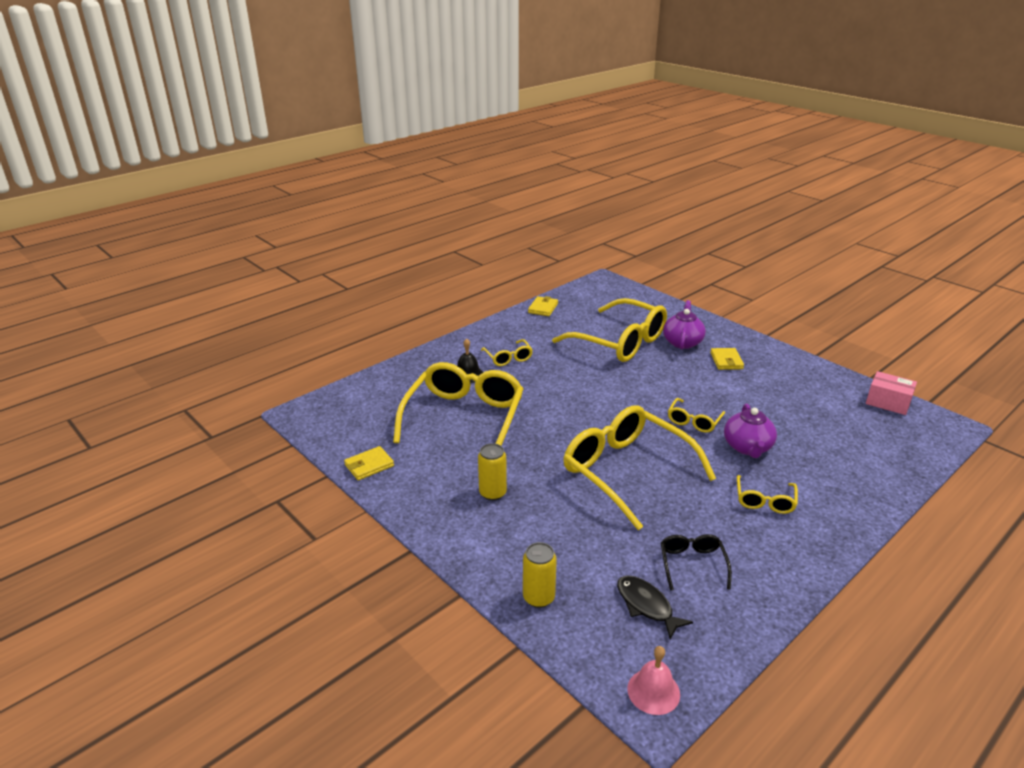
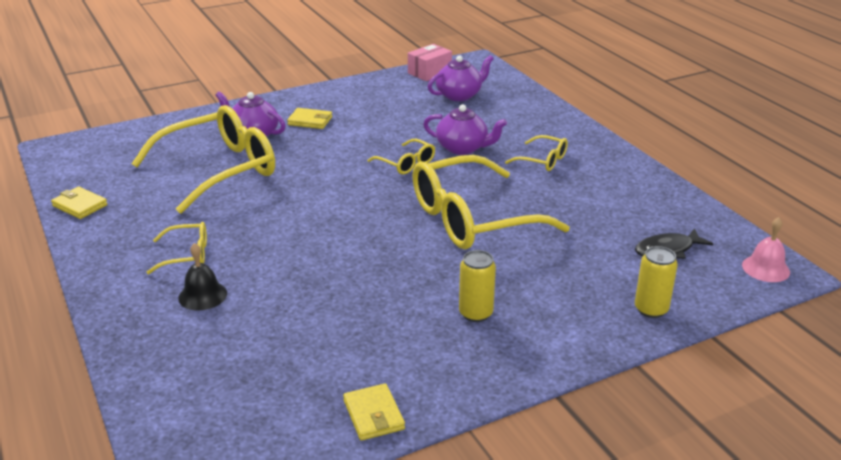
camera: 75 degrees left, 0 degrees up
yellow glasses [393,362,523,446] -> none
black glasses [661,534,732,590] -> none
none -> purple teapot [428,55,494,101]

